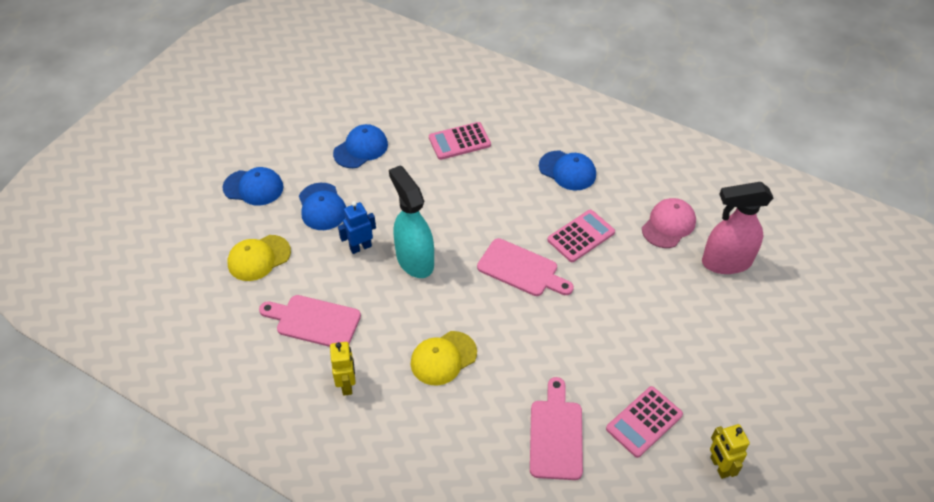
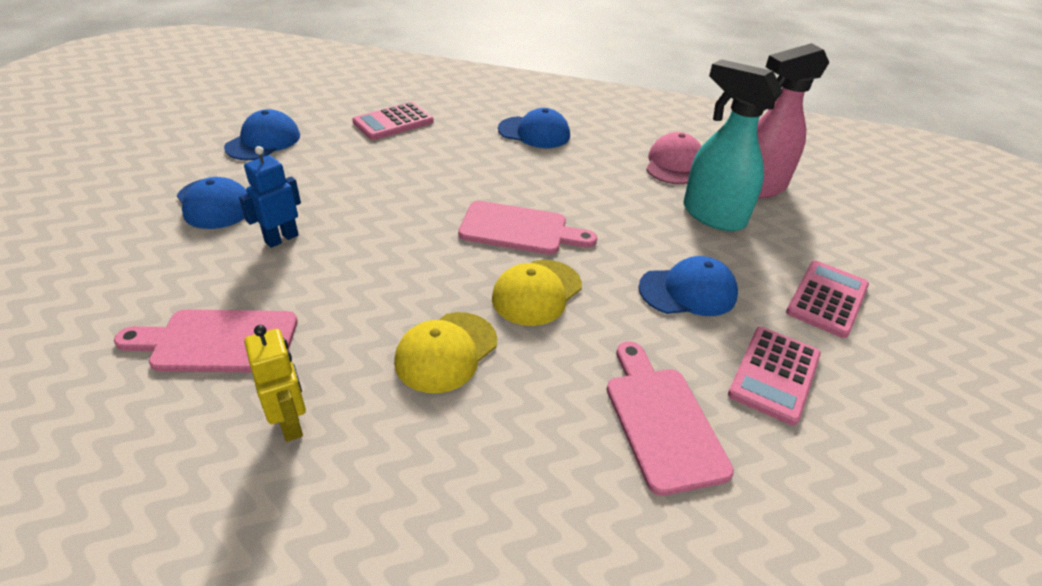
camera: 20 degrees left, 10 degrees down
blue cap [223,167,284,206] -> blue cap moved to [638,256,738,316]
yellow cap [227,235,291,281] -> yellow cap moved to [492,260,582,326]
turquoise spray bottle [389,165,434,278] -> turquoise spray bottle moved to [683,59,783,231]
pink calculator [548,210,615,262] -> pink calculator moved to [786,261,869,338]
yellow robot [710,424,750,479] -> none

